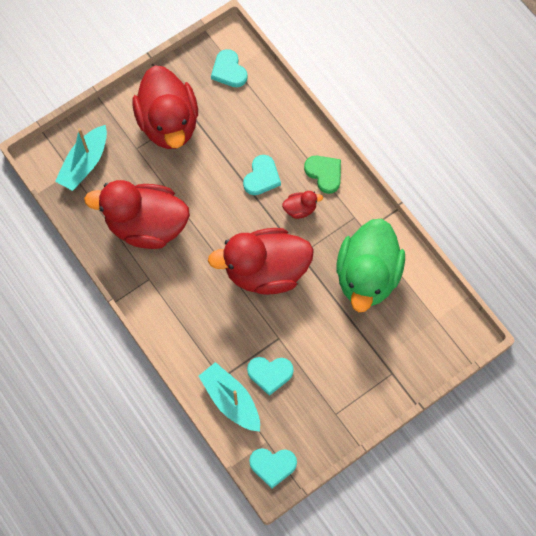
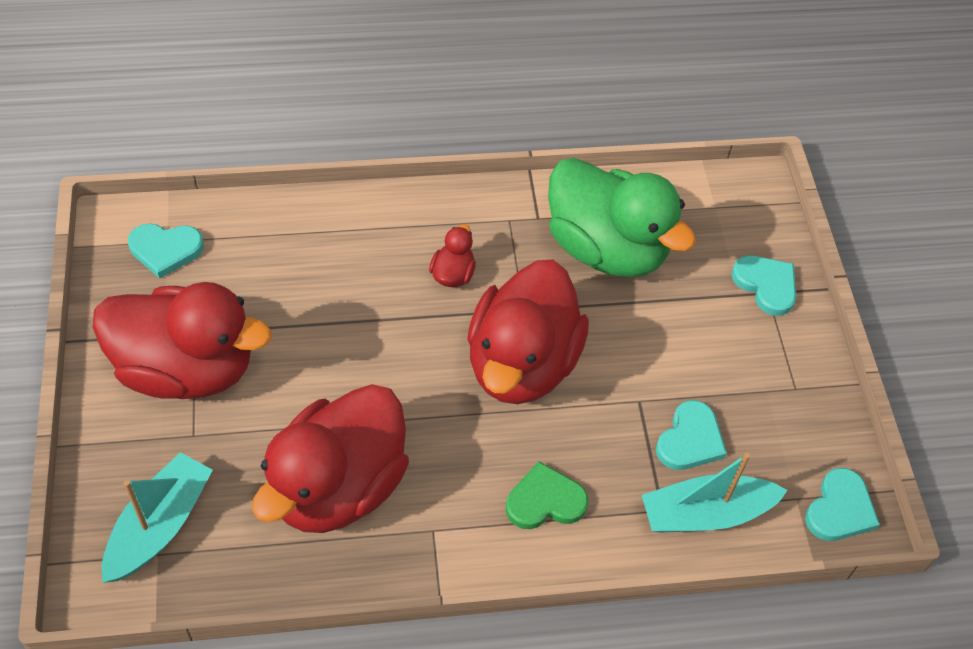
camera: 65 degrees left, 15 degrees down
turquoise boat [55,125,107,191] -> turquoise boat turned 120 degrees counterclockwise [102,452,213,583]
turquoise heart [243,155,281,195] -> turquoise heart moved to [731,255,796,316]
green heart [304,156,341,194] -> green heart moved to [506,461,588,529]

